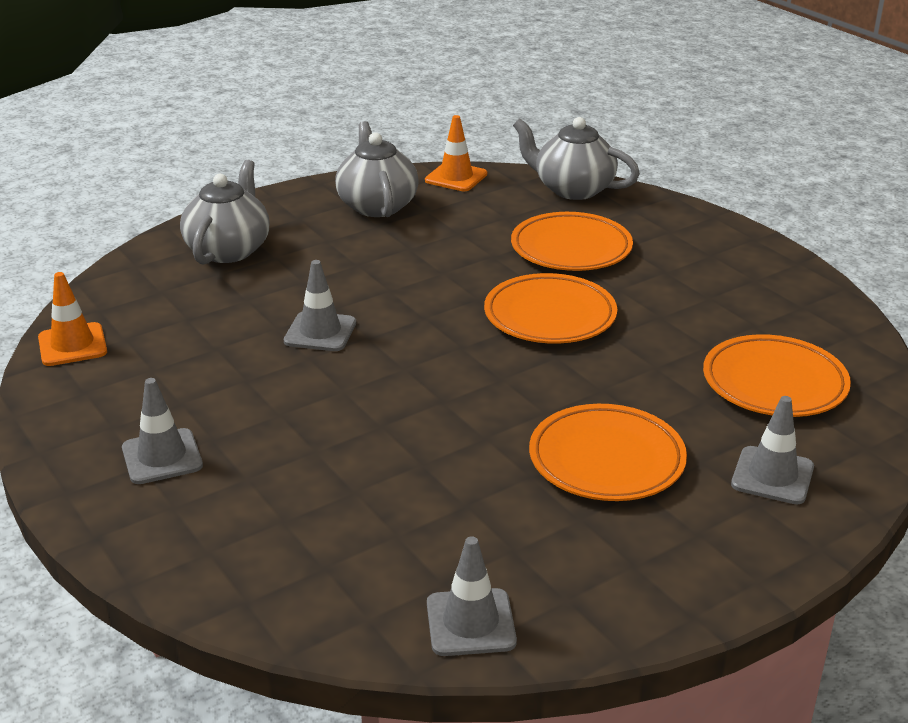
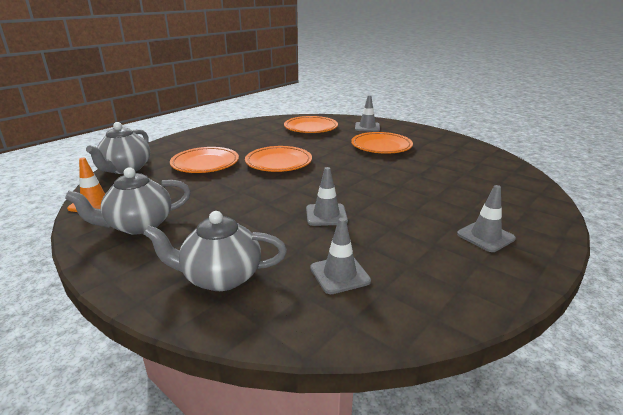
camera: 105 degrees left, 5 degrees down
orange traffic cone [38,272,107,366] -> none
grey traffic cone [427,536,517,656] -> grey traffic cone moved to [310,218,371,294]

